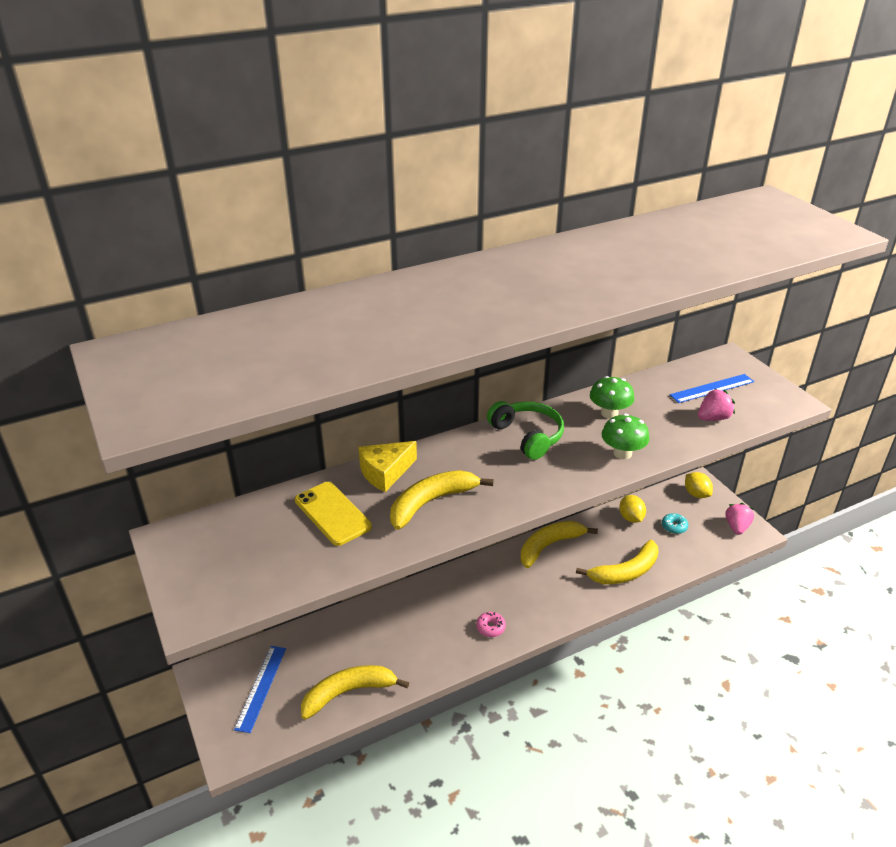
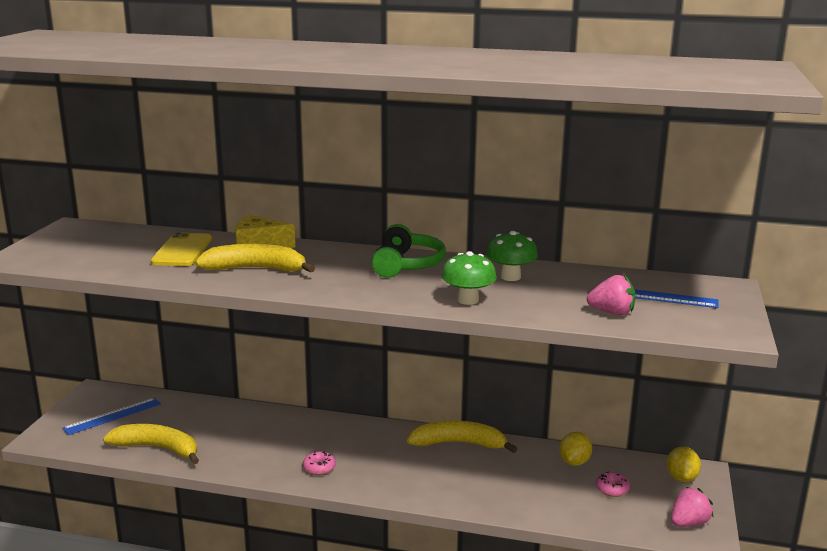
camera: 40 degrees right, 15 degrees down
yellow banana [576,540,659,584] -> none
turquoise donut [662,513,688,534] -> pink donut [596,471,630,497]

